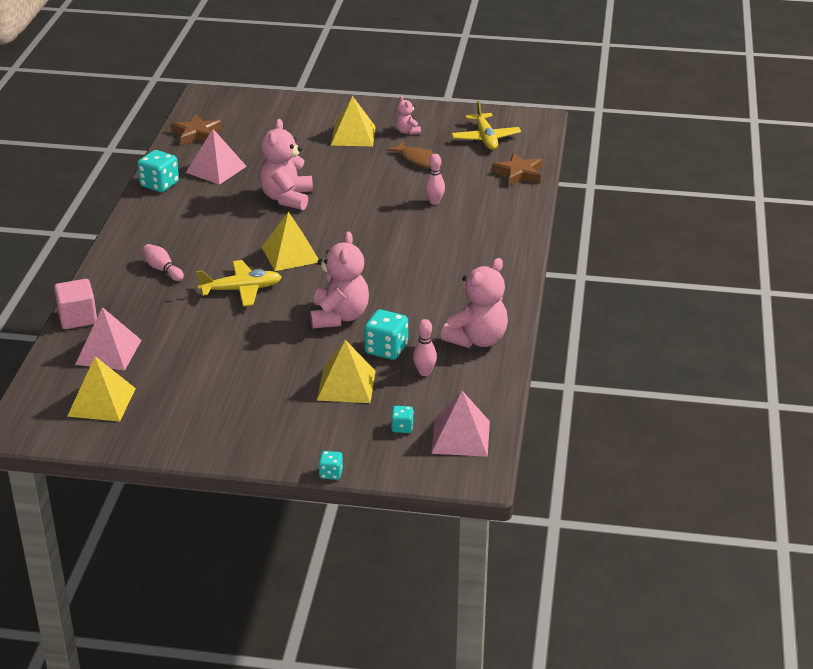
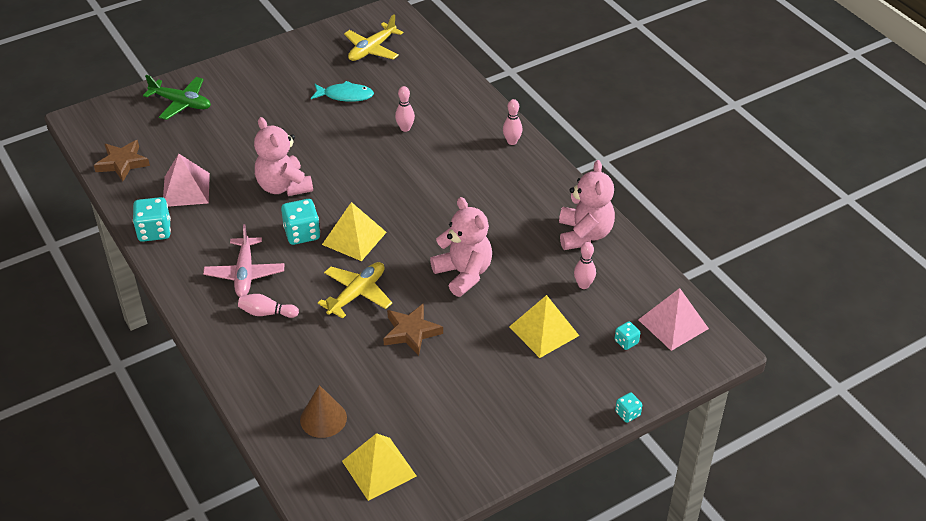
camera: 40 degrees left, 10 degrees up
pink cube [54,279,97,329] -> none
pink pyramid [75,307,142,370] -> brown cone [300,385,347,438]
yellow pyramid [331,96,376,147] -> none
turquoise dice [364,309,408,360] -> turquoise dice moved to [281,199,320,245]
brown fish [386,141,442,169] -> turquoise fish [311,81,374,102]
pink teddy bear [395,96,421,135] -> none
yellow plane [451,100,521,150] -> yellow plane turned 90 degrees clockwise [344,14,403,61]
brown star [492,152,543,187] -> brown star moved to [383,303,443,356]
none -> green plane [143,75,211,120]
none -> pink plane [203,224,284,297]
none -> pink bowling pin [503,99,523,145]

